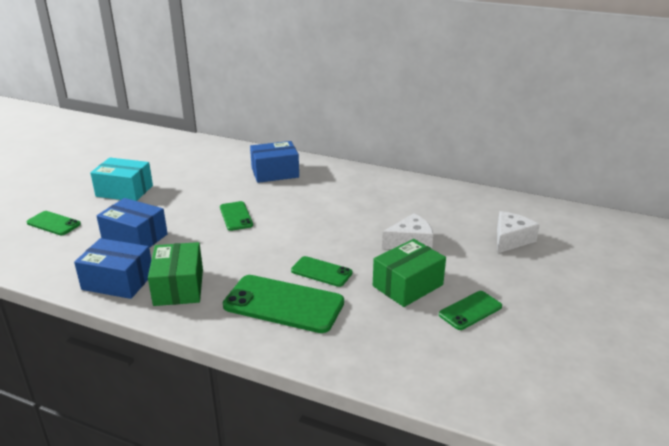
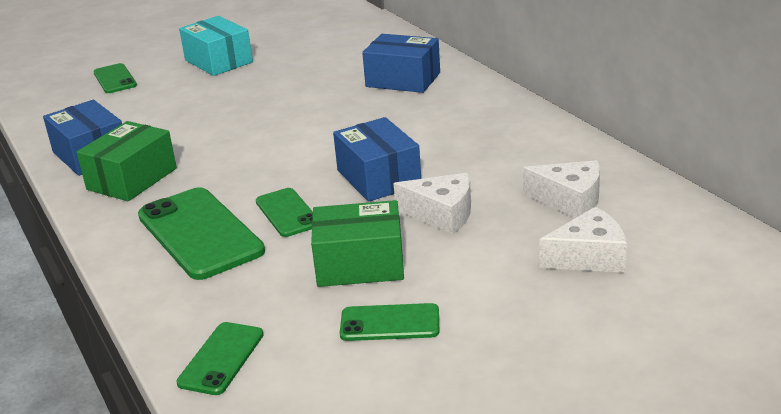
camera: 40 degrees right, 0 degrees up
blue box [97,198,168,248] -> blue box moved to [333,117,421,202]
green phone [220,201,253,231] -> green phone moved to [176,322,264,395]
none -> white cheese [523,160,600,218]

